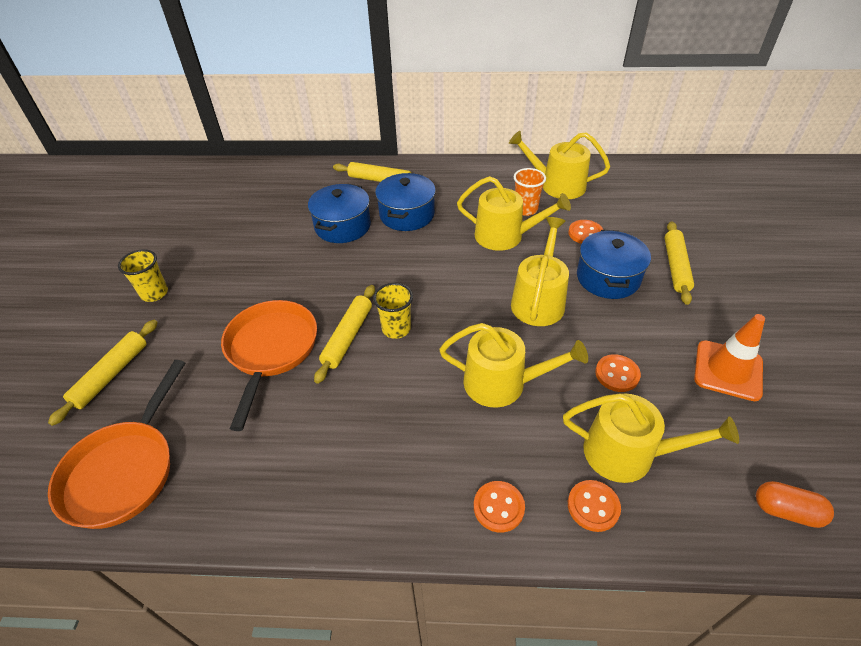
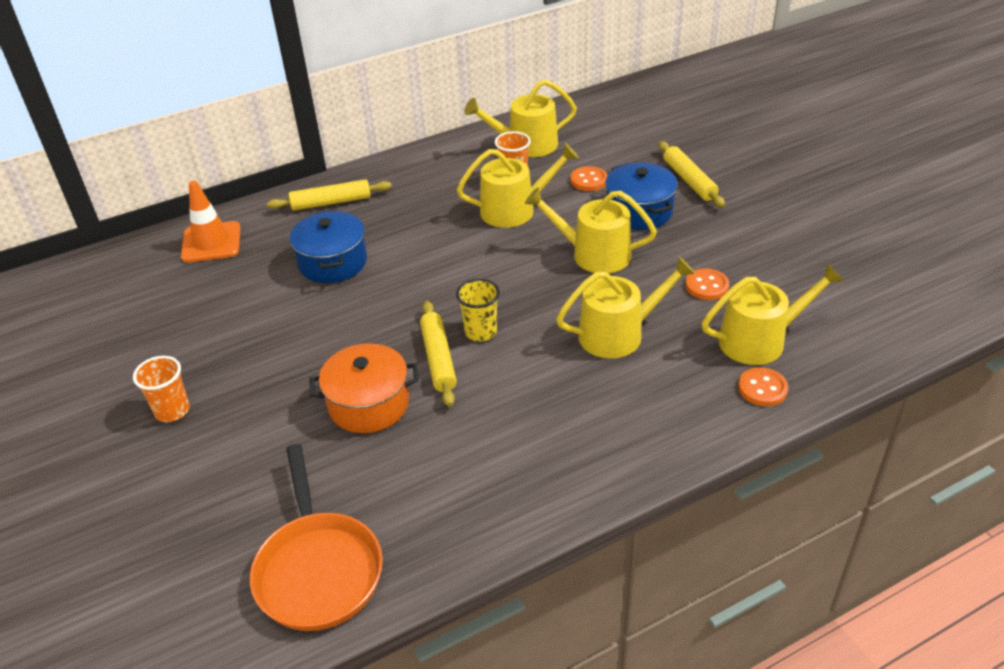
camera: 30 degrees left, 5 degrees down
yellow rolling pin [48,320,158,426] -> none
yellow cup [118,249,168,302] -> orange cup [133,356,190,422]
orange pan [221,300,317,431] -> orange pot [310,343,419,433]
blue pot [375,173,436,231] -> none
orange button [474,481,525,533] -> none
yellow watering can [511,217,569,326] -> yellow watering can turned 60 degrees counterclockwise [525,187,657,273]
orange traffic cone [694,314,765,401] -> orange traffic cone moved to [181,180,241,263]
orange capsule [756,481,834,528] -> none

